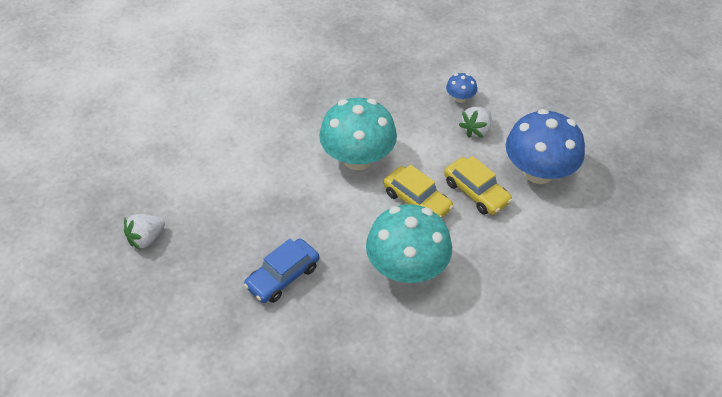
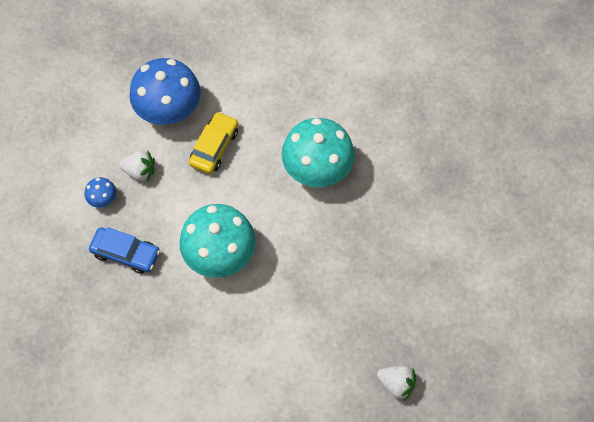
camera: 115 degrees left, 15 degrees up
blue car [244,239,319,303] -> blue car moved to [89,227,160,274]
yellow car [383,165,454,218] -> none

